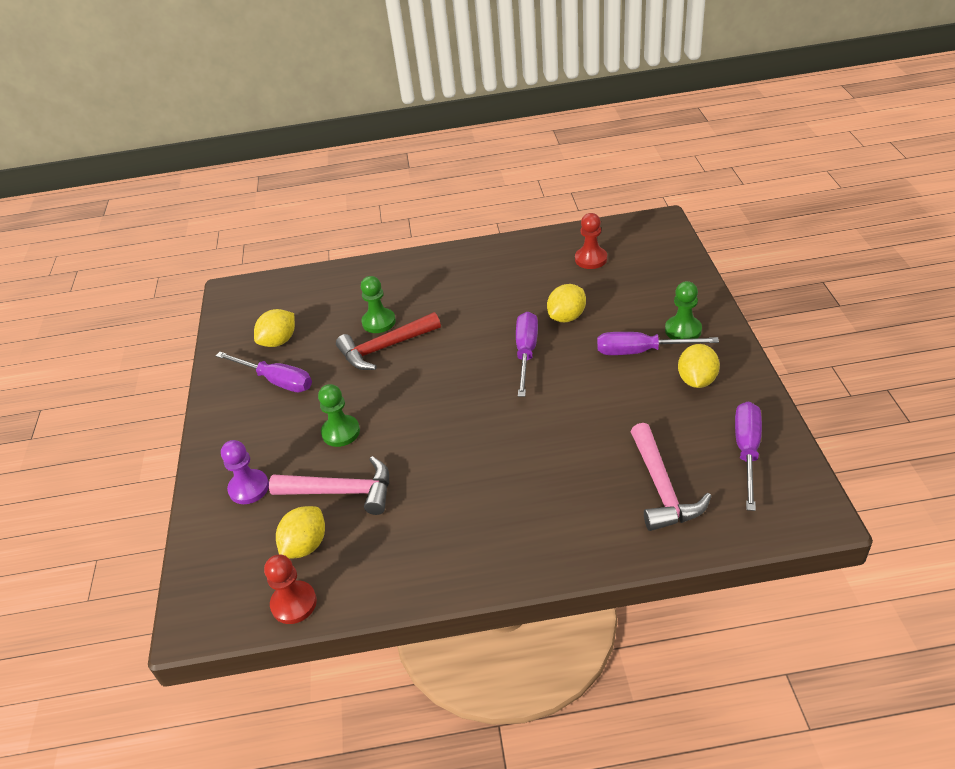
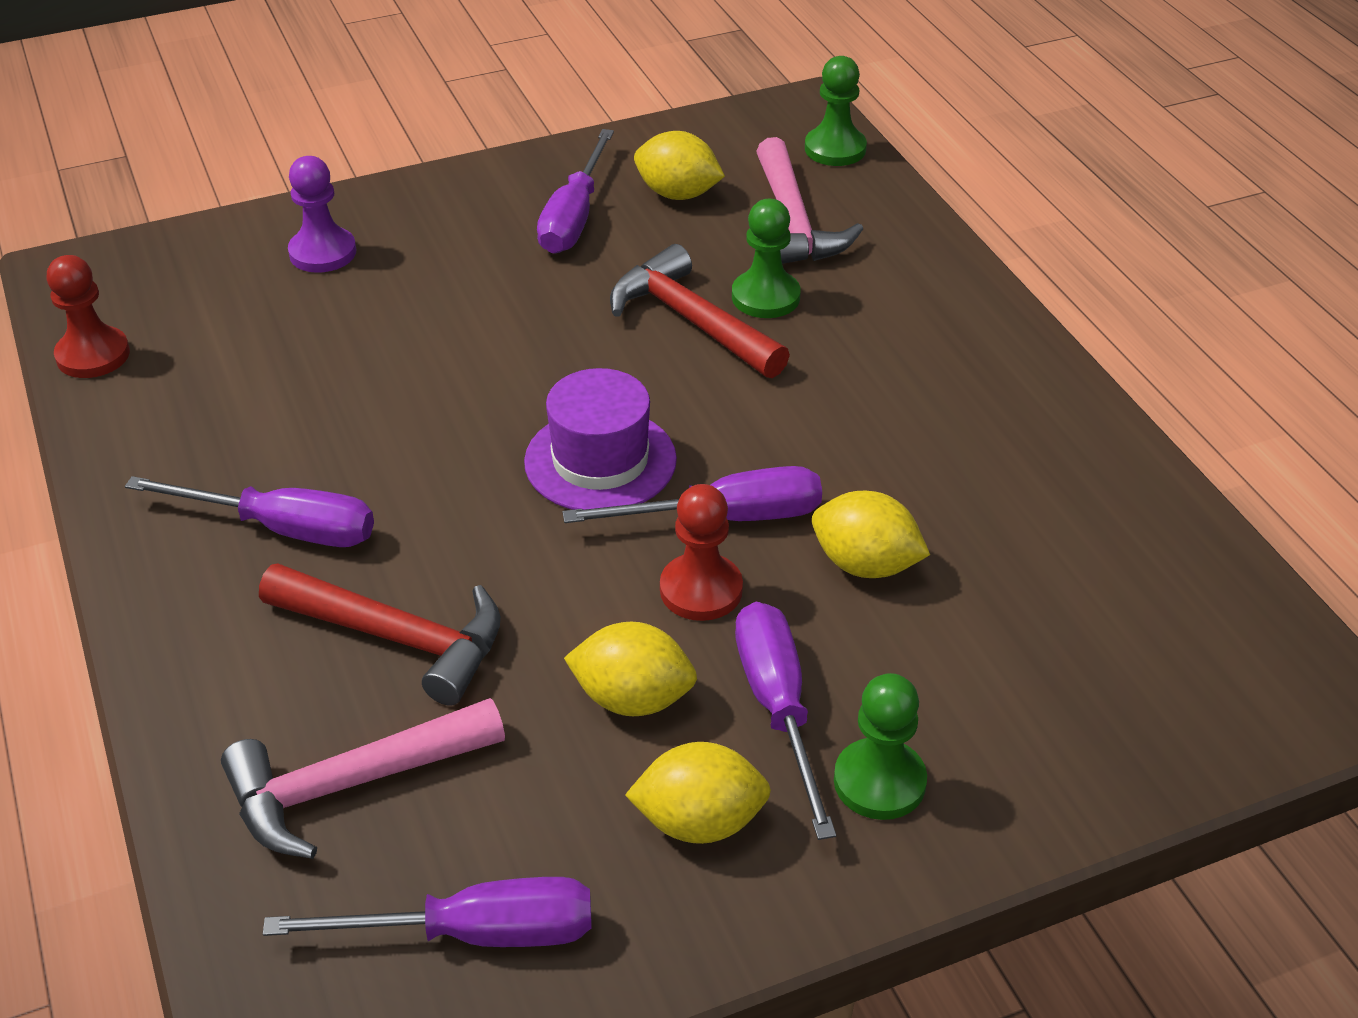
camera: 70 degrees right, 0 degrees up
pink hammer [269,456,389,515] -> pink hammer moved to [756,137,863,264]
yellow lemon [276,506,325,559] -> yellow lemon moved to [564,622,697,716]
green pawn [318,384,360,447] -> green pawn moved to [805,56,867,166]
red pawn [575,213,607,269] -> red pawn moved to [660,484,743,621]
none -> purple screwdriver [125,476,374,547]
none -> red hammer [259,563,501,706]
none -> purple hat [524,368,677,510]

